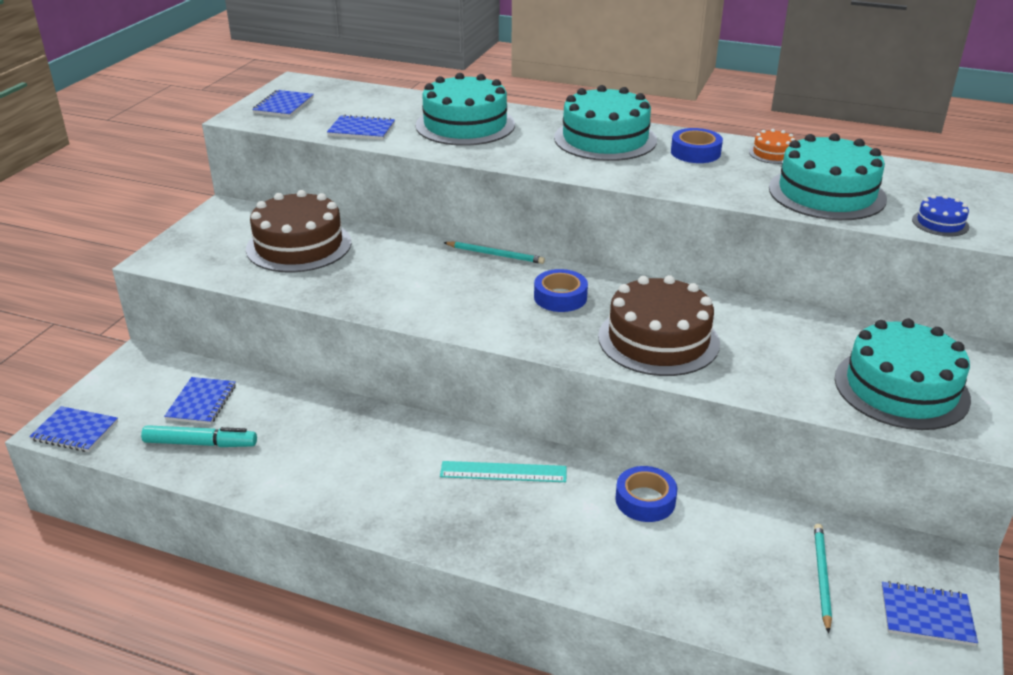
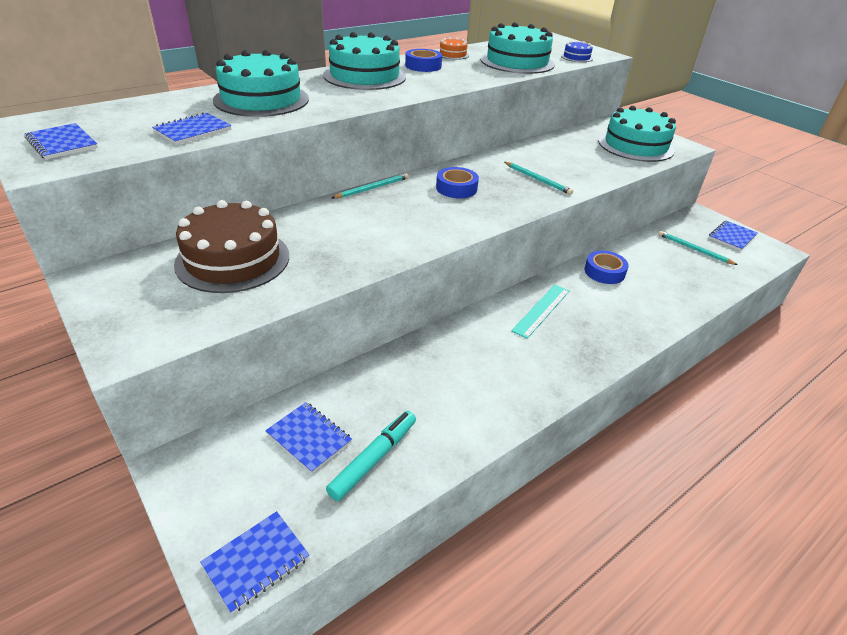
camera: 60 degrees left, 5 degrees up
brown cake [598,275,720,376] -> turquoise pencil [504,162,573,195]

